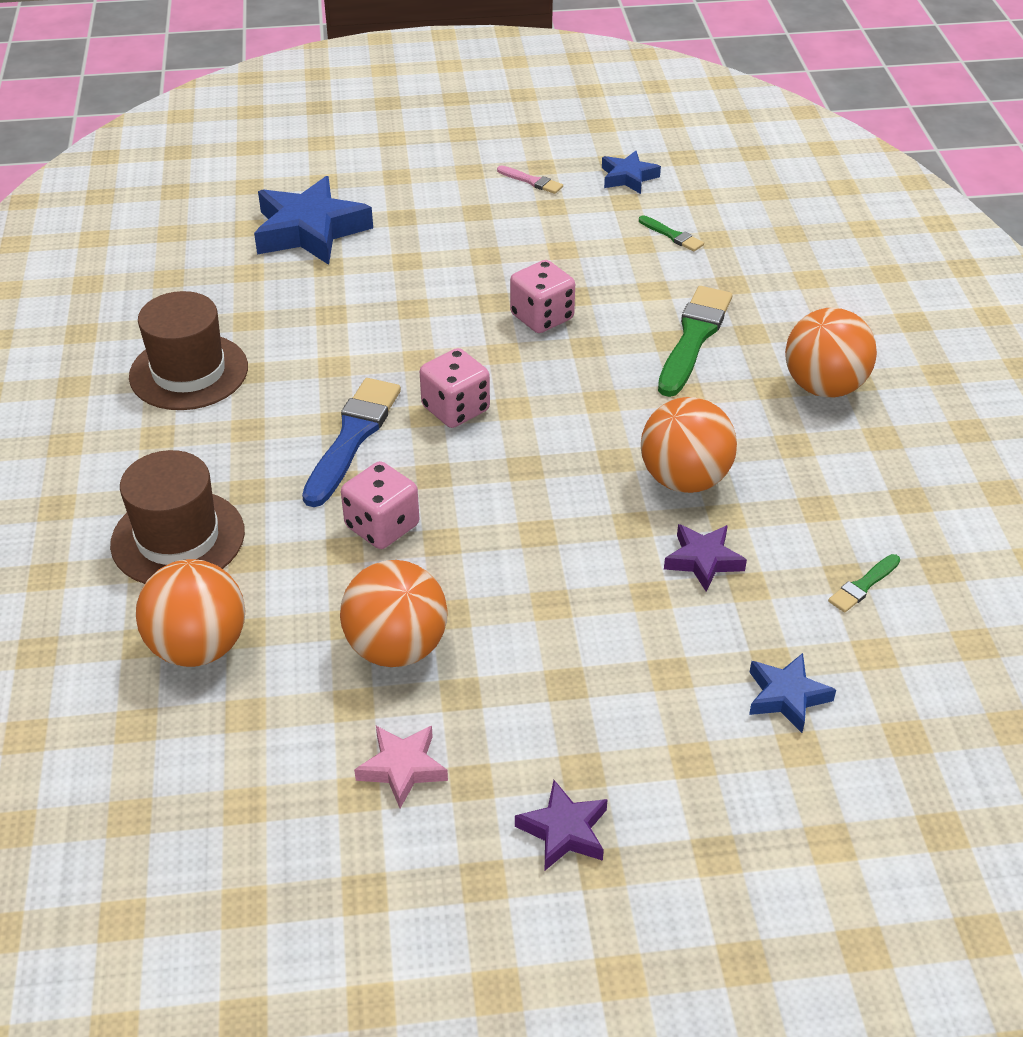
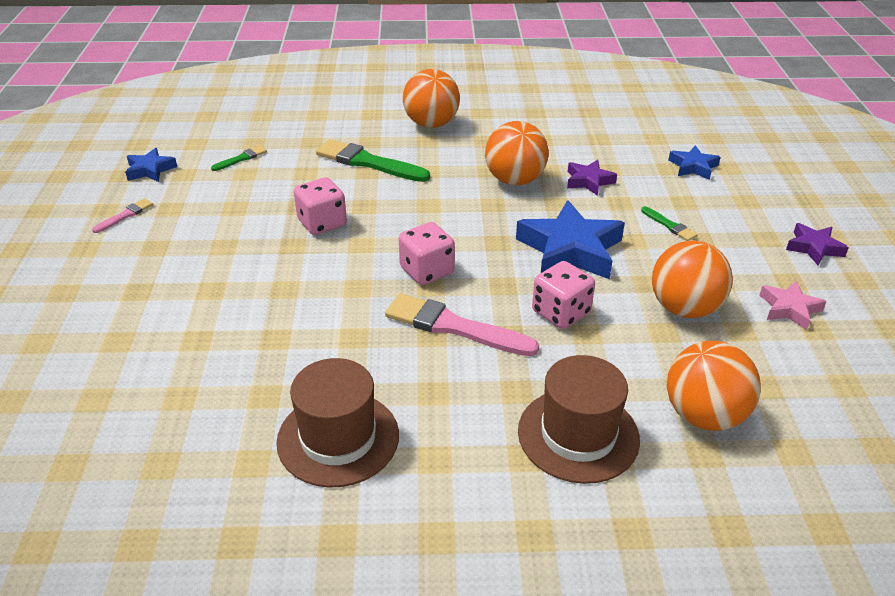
camera: 85 degrees left, 5 degrees down
blue star [254,176,373,265] -> blue star moved to [516,200,625,279]
blue brush [302,378,401,507] -> pink brush [385,293,539,356]
green brush [828,554,900,613] -> green brush moved to [641,206,697,241]

